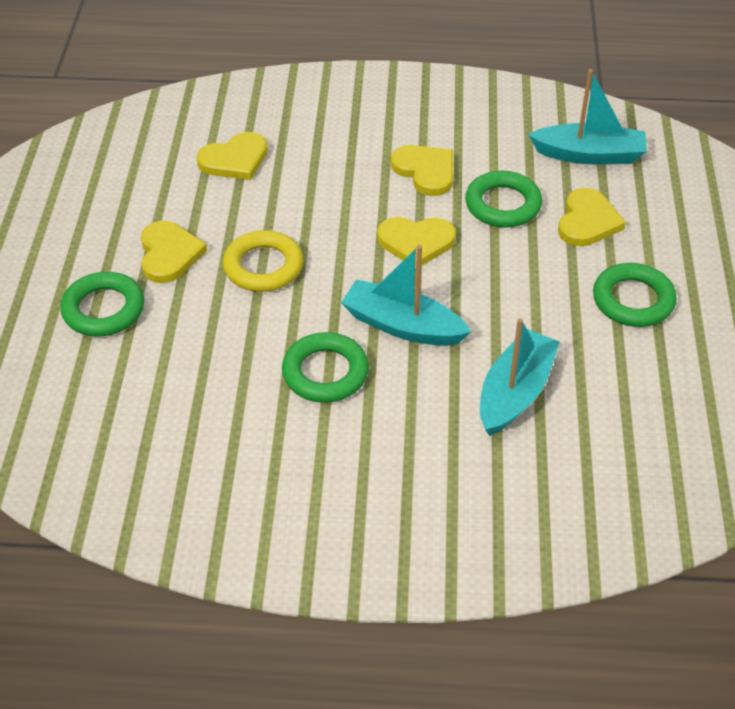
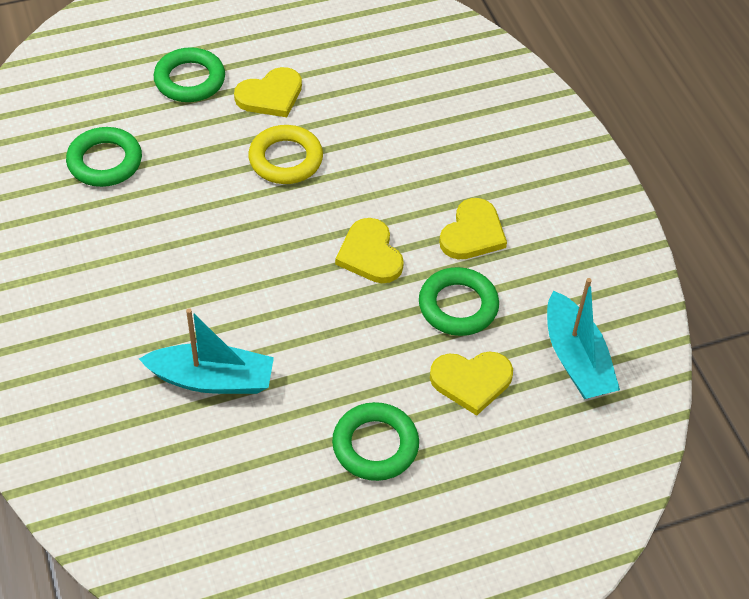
camera: 65 degrees right, 5 degrees up
yellow heart [196,132,268,180] -> none
green ring [282,332,369,403] -> green ring moved to [66,127,142,187]
turquoise boat [341,245,471,346] -> none

